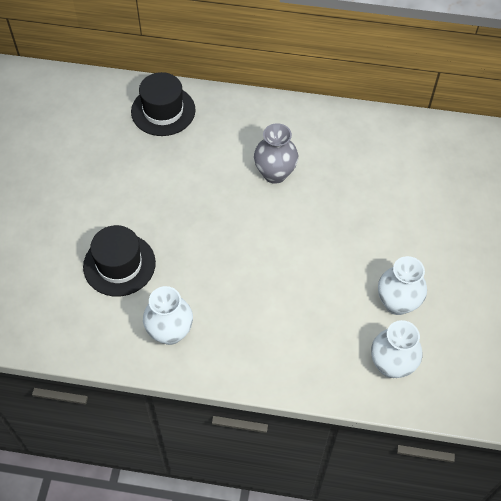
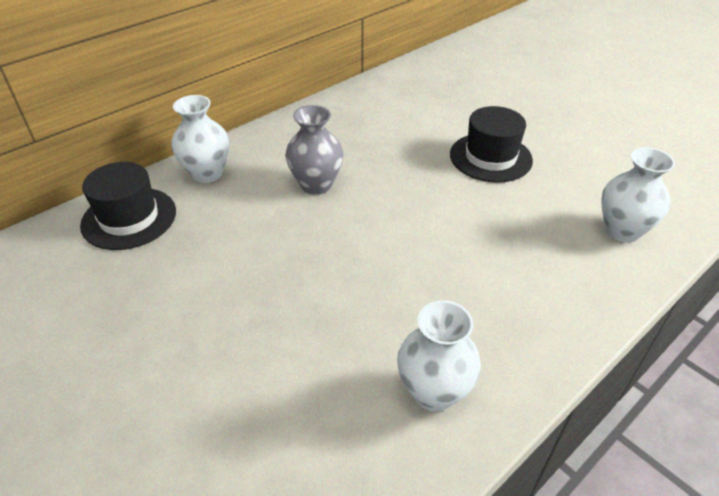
camera: 50 degrees left, 15 degrees down
black hat [83,225,156,296] -> black hat moved to [450,106,533,183]
white vase [378,256,427,315] -> white vase moved to [171,95,229,183]

